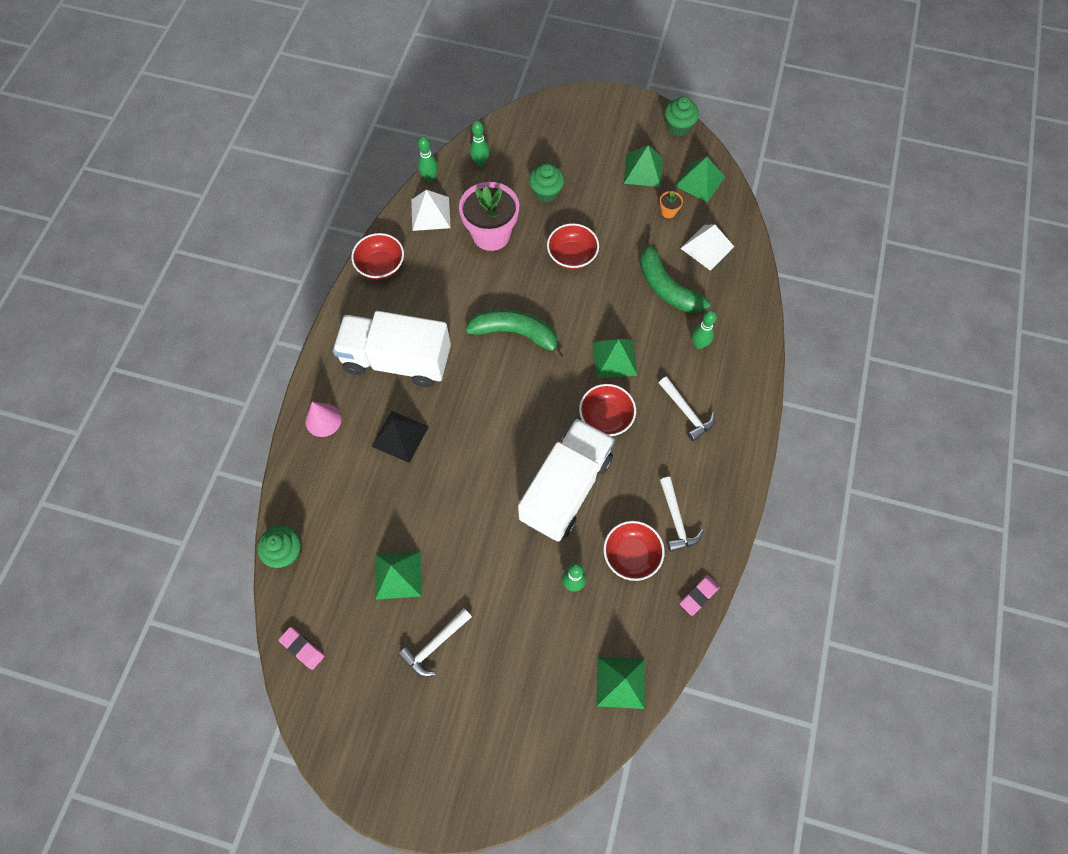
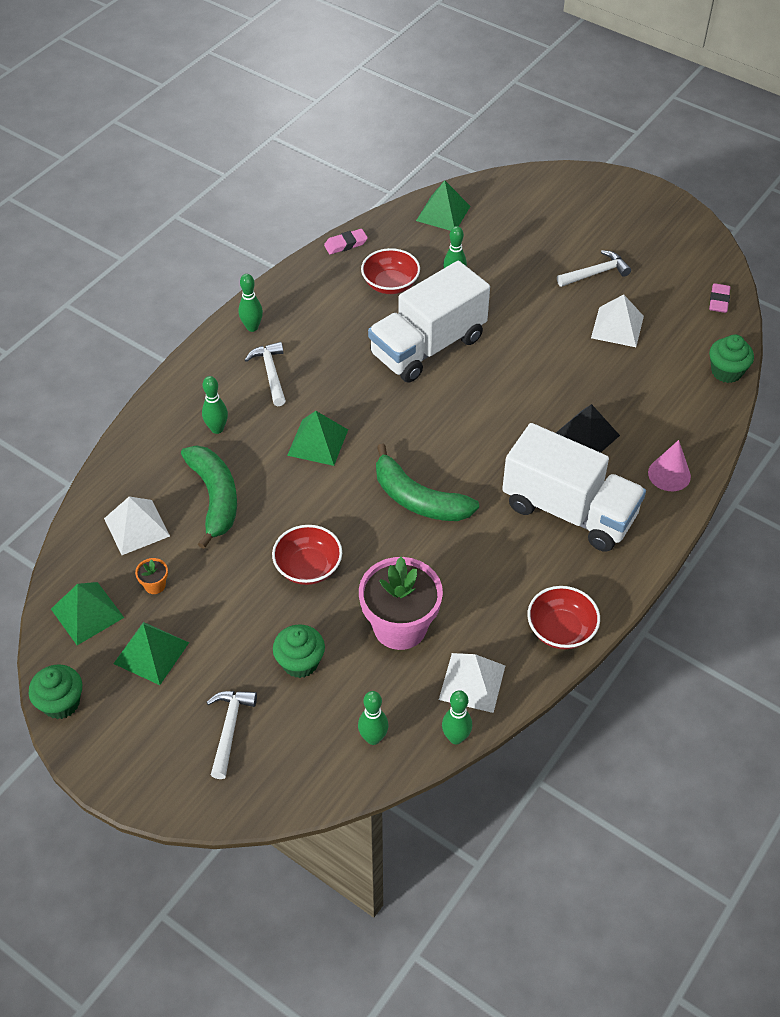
camera: 160 degrees left, 15 degrees down
pink eraser [279,627,324,670] -> pink eraser turned 45 degrees clockwise [709,283,730,313]
green pyramid [375,551,421,600] -> white pyramid [591,294,644,347]
red bowl [579,384,636,436] -> none
white hammer [660,477,704,552] -> white hammer moved to [206,691,257,779]
none -> green bowling pin [239,274,263,332]

